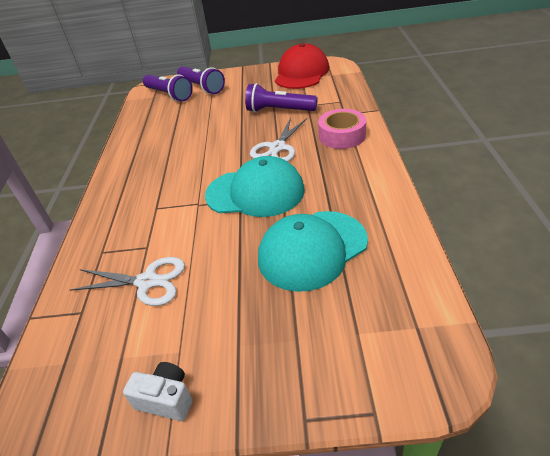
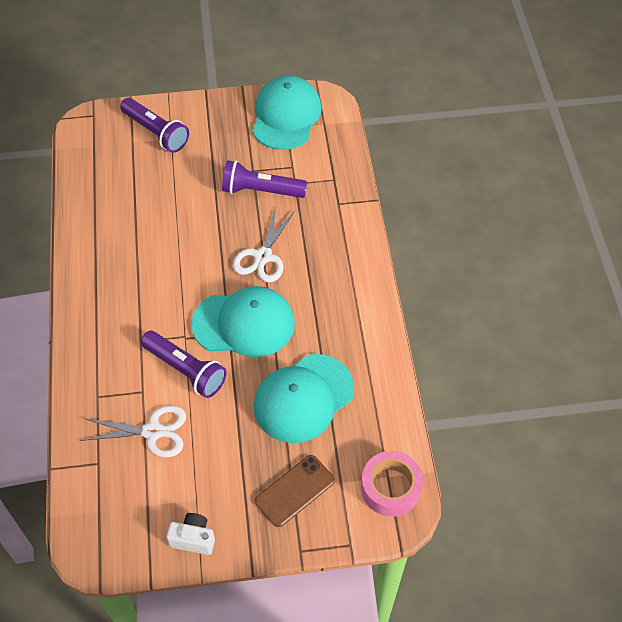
camera: 10 degrees left, 15 degrees up
purple flashlight [143,74,193,101] -> purple flashlight moved to [141,331,227,398]
red cap [275,43,329,89] -> turquoise cap [252,75,321,150]
pink tape [318,109,366,149] -> pink tape moved to [361,451,423,517]
none -> brown phone [255,455,335,527]

